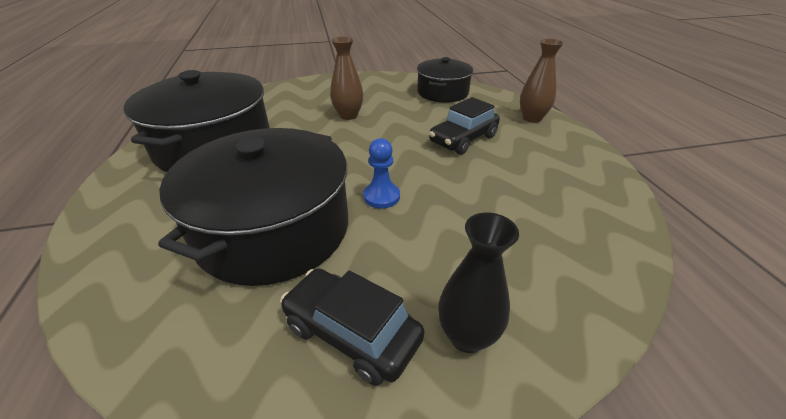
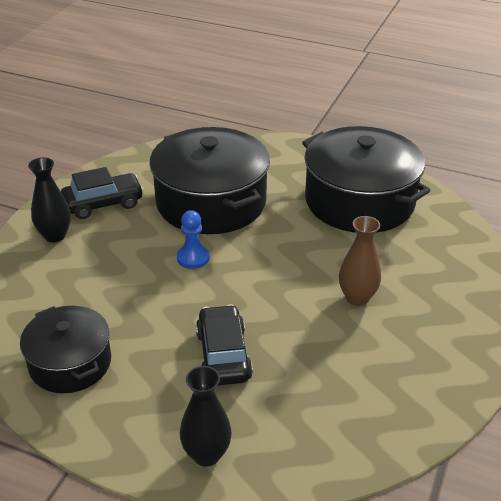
camera: 125 degrees right, 0 degrees up
black pot [417,57,473,103] -> black pot moved to [20,306,111,393]
brown vase [520,38,564,123] -> black vase [180,366,232,467]

